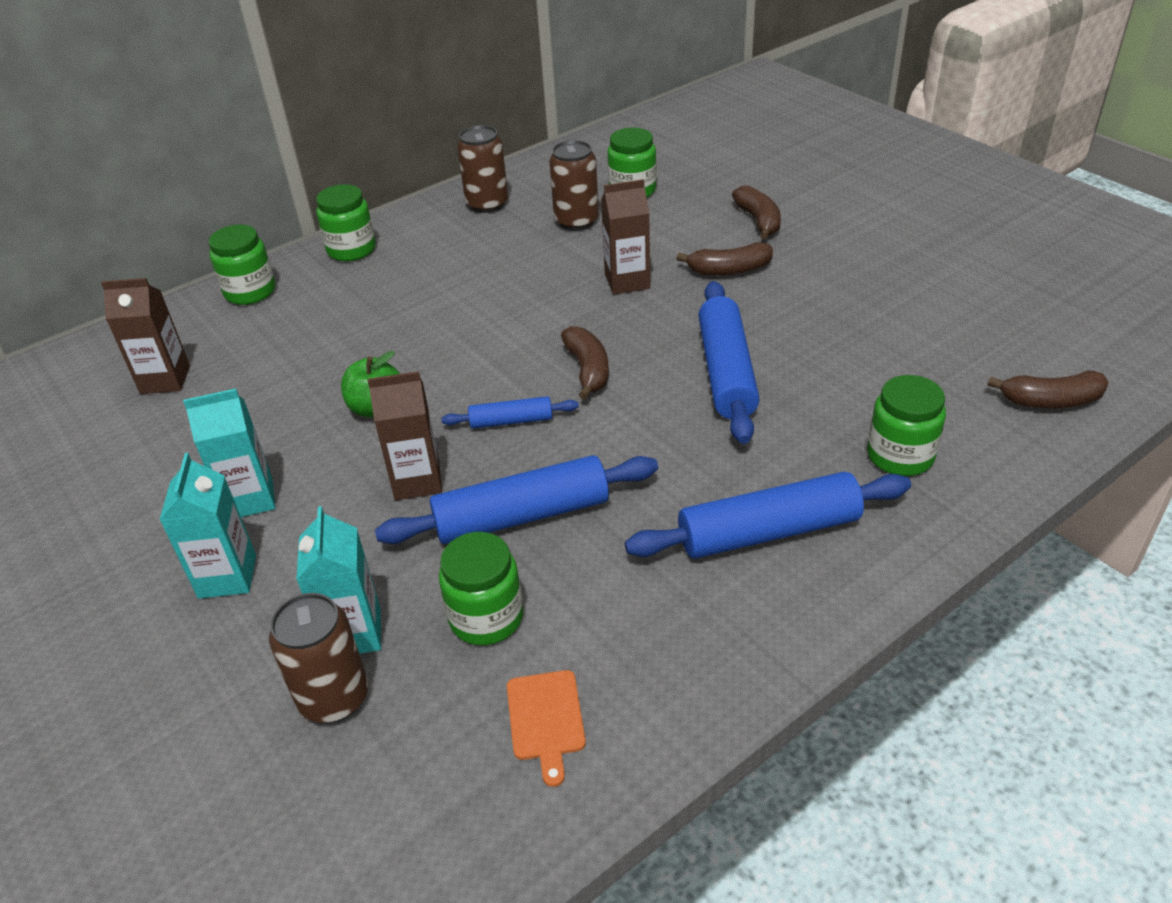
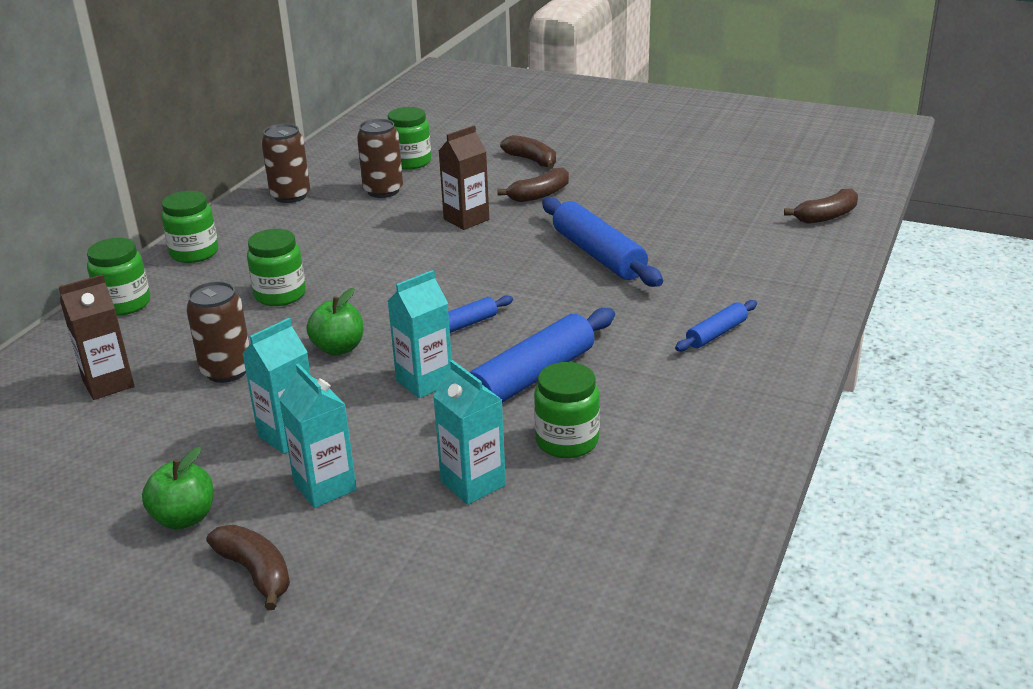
camera: 30 degrees left, 10 degrees down
brown can [269,593,368,723] -> brown can moved to [186,281,250,383]
brown carton [367,371,442,500] -> turquoise carton [388,270,452,398]
orange cutting board [507,670,586,787] -> none
brown banana [561,326,609,399] -> brown banana moved to [206,525,290,610]
blue rolling pin [625,472,911,559] -> blue rolling pin [675,300,757,351], size x0.53
green jar [867,375,946,476] -> green jar moved to [247,229,306,306]
none -> green apple [142,447,213,529]

